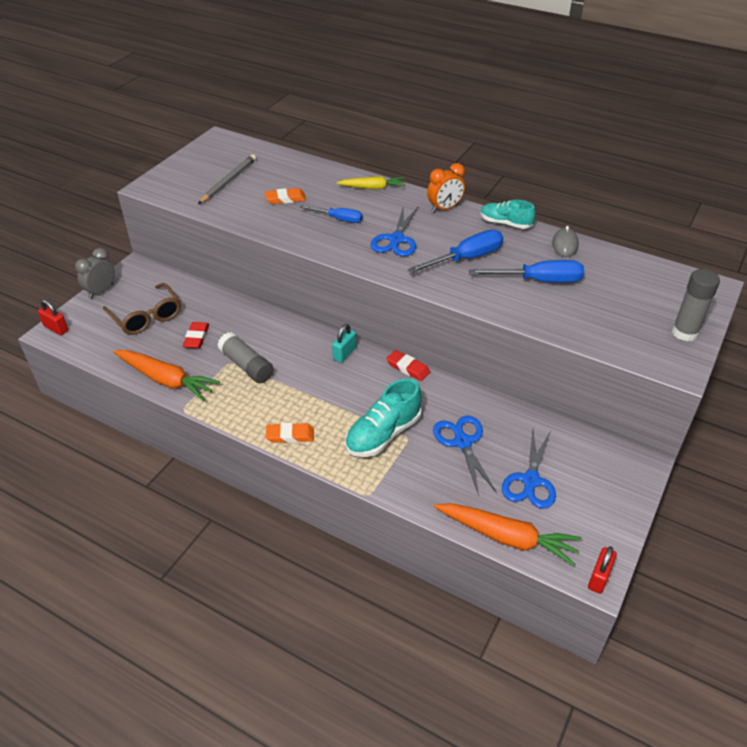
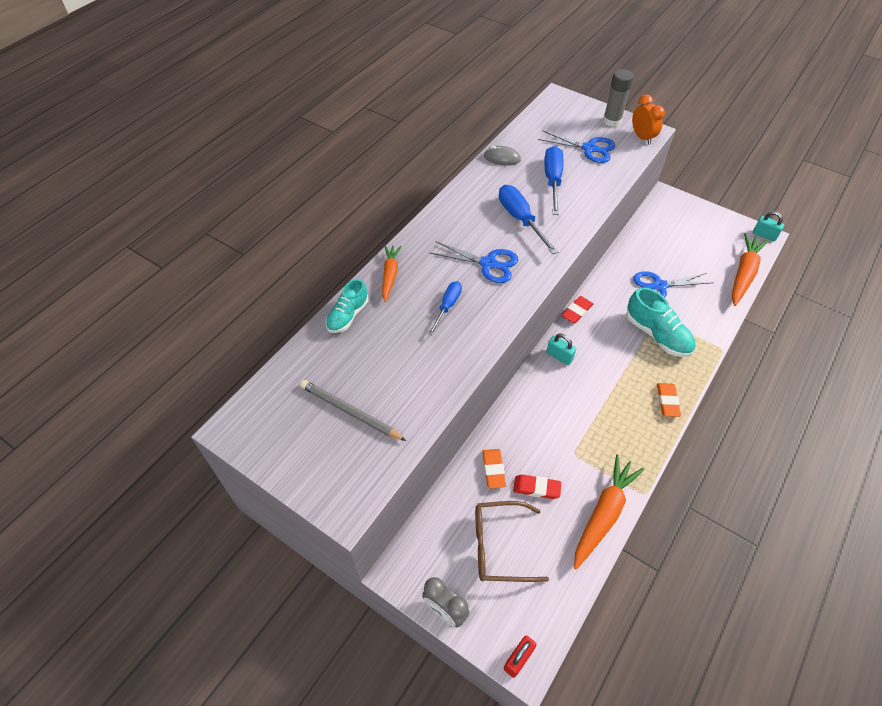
camera: 85 degrees left, 10 degrees up
brown glasses [103,283,181,335] -> brown glasses turned 150 degrees counterclockwise [475,501,549,582]
grey glue stick [217,332,274,383] -> none
orange eraser [265,188,306,204] -> orange eraser moved to [482,449,506,489]
yellow carrot [337,176,405,189] -> orange carrot [382,245,402,302]
orange clock [427,163,465,212] -> orange clock moved to [632,94,665,145]
turquoise shoe [481,200,535,229] -> turquoise shoe moved to [326,279,369,333]
blue scissors [502,429,556,509] -> blue scissors moved to [538,130,615,163]
red padlock [588,546,617,594] -> turquoise padlock [753,211,784,241]

